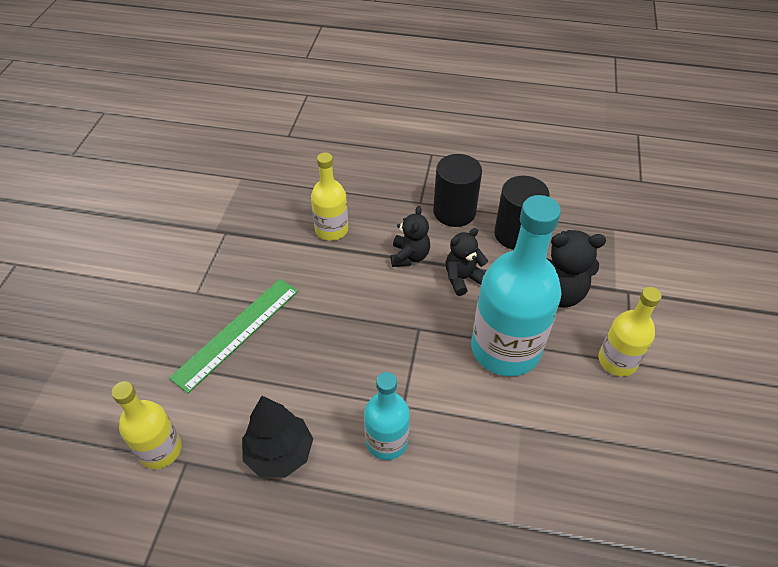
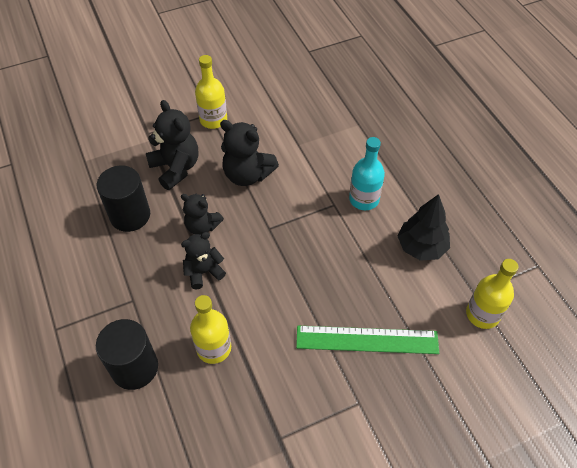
camera: 125 degrees left, 5 degrees up
black cylinder [433,154,482,227] -> black cylinder moved to [96,319,158,390]
turquoise bottle [471,195,561,376] -> black teddy bear [220,120,279,186]

